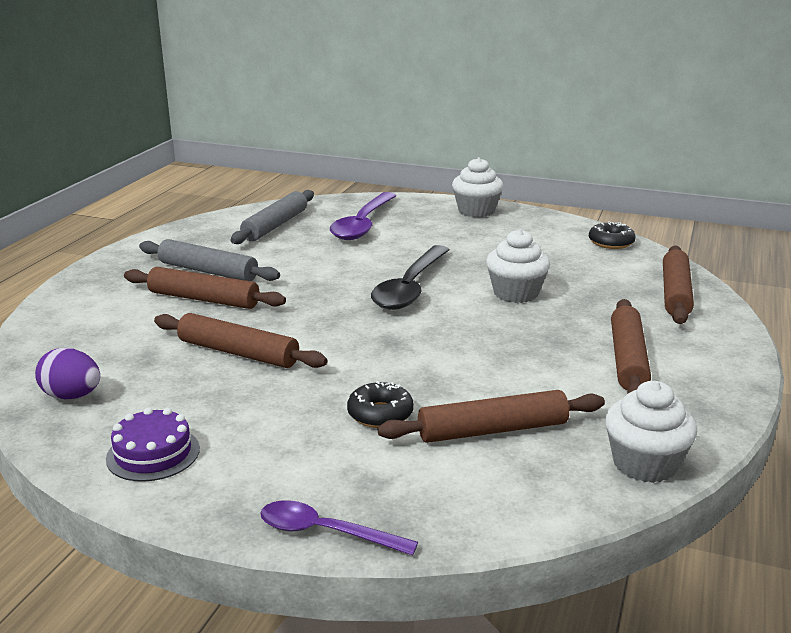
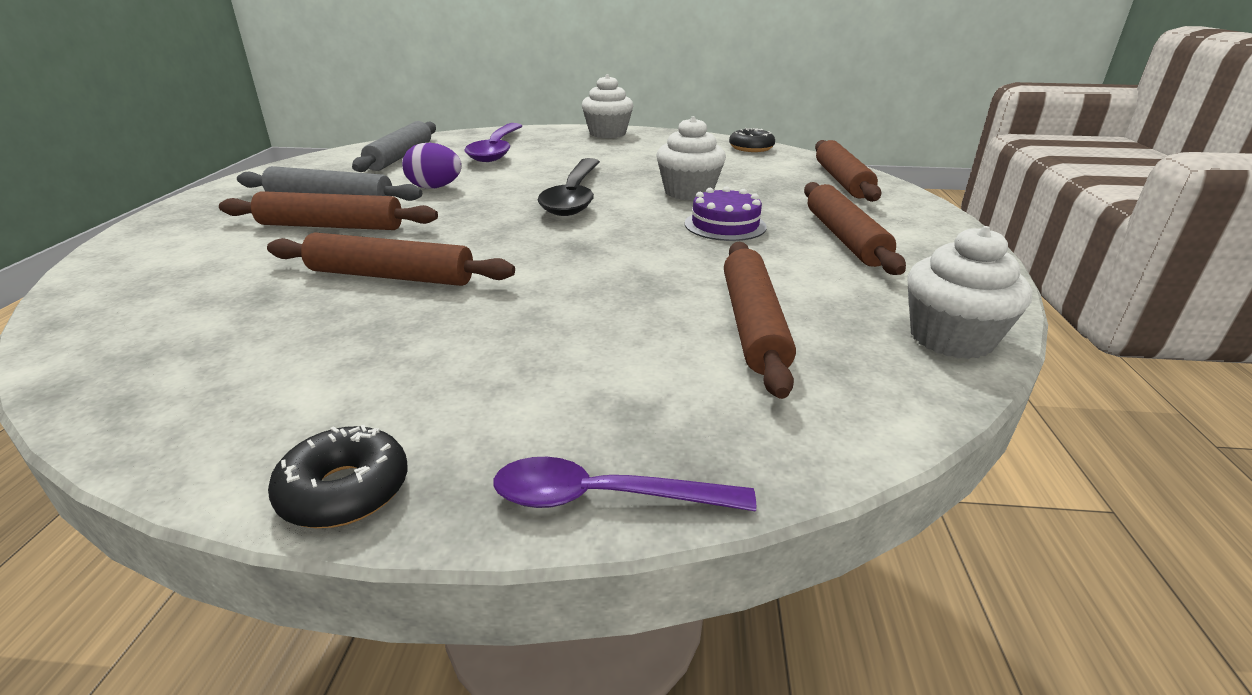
camera: 15 degrees left, 5 degrees up
purple egg [35,348,100,400] -> purple egg moved to [402,143,462,189]
purple cake [106,407,200,482] -> purple cake moved to [685,186,767,241]
black donut [347,381,414,428] -> black donut moved to [268,425,407,528]
brown rolling pin [377,390,605,443] -> brown rolling pin turned 60 degrees counterclockwise [724,242,796,399]

